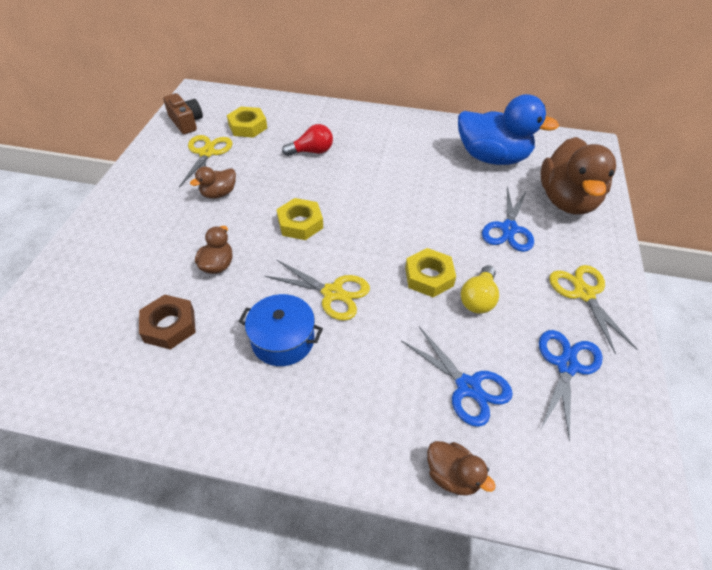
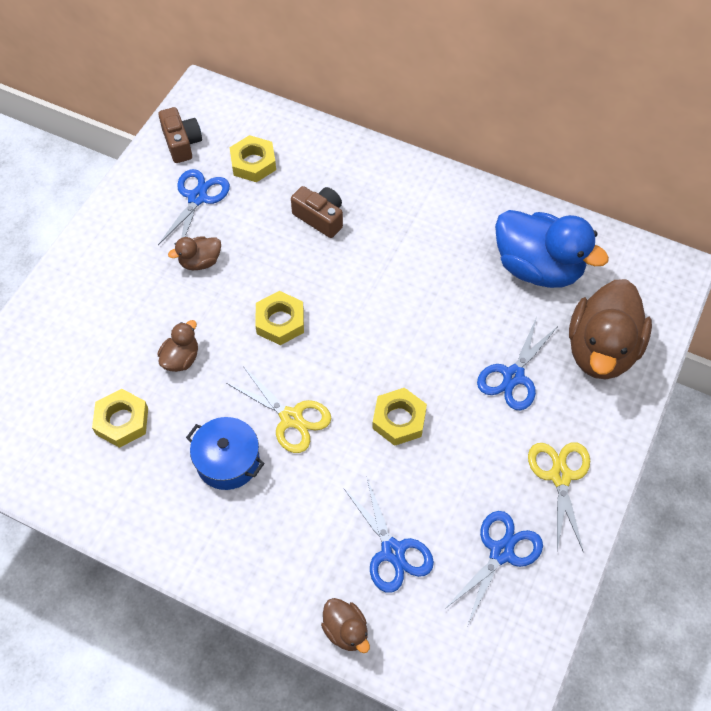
camera: 15 degrees right, 10 degrees up
brown nut [139,295,196,350] -> yellow nut [92,389,148,448]
yellow scissors [179,135,232,187] -> blue scissors [158,169,230,245]
red light bulb [282,124,333,156] -> brown camera [291,186,343,238]
yellow light bulb [461,265,499,314] -> none

